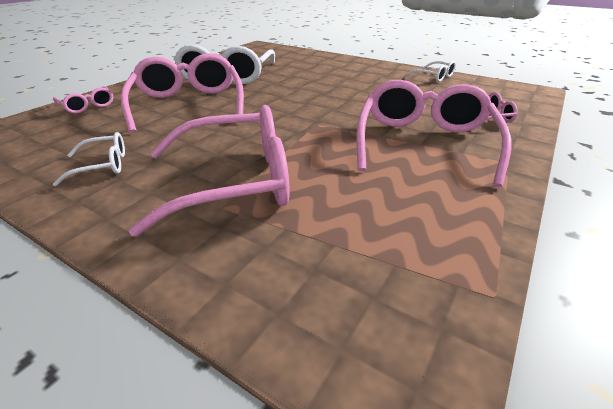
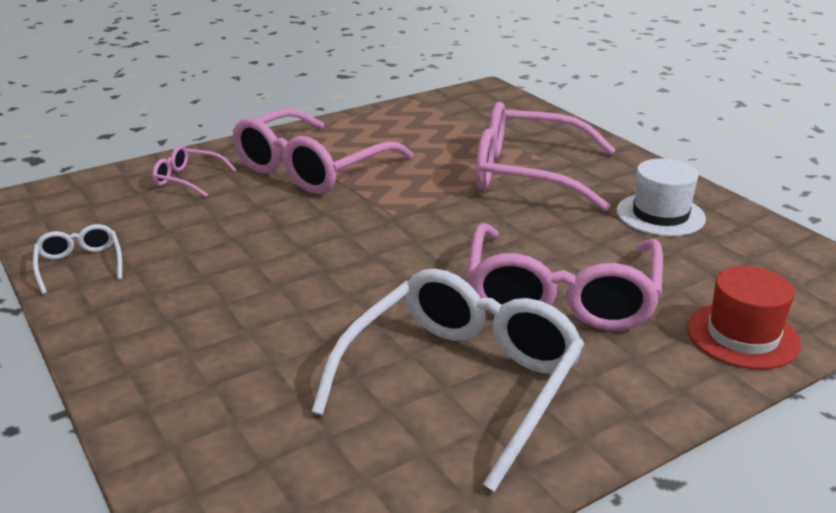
camera: 155 degrees left, 5 degrees down
pink glasses [53,86,114,114] -> red hat [687,266,801,369]
white glasses [53,132,125,186] -> white hat [616,159,706,236]

